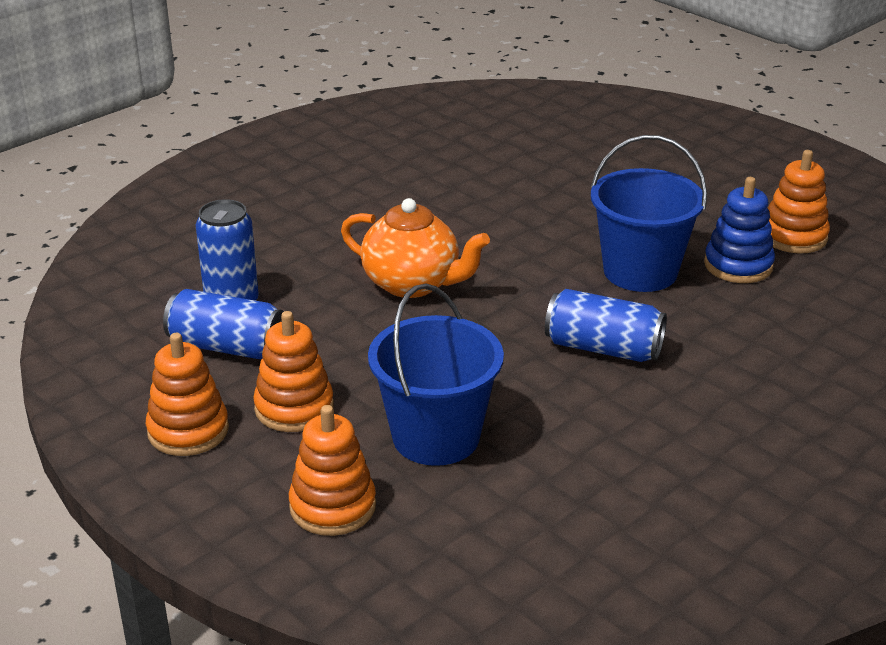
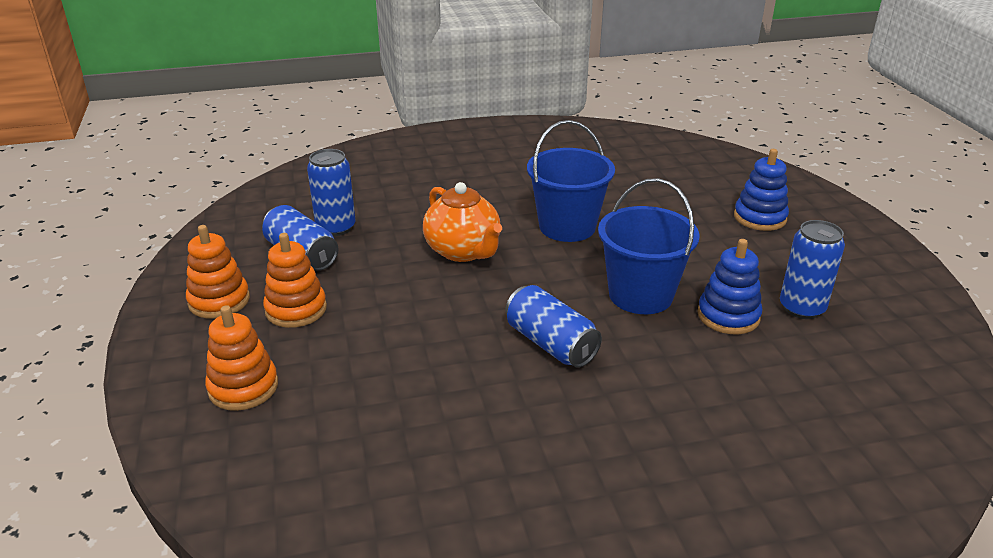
camera: 30 degrees right, 0 degrees up
blue bucket [368,284,504,466] -> blue bucket moved to [527,120,615,242]
orange stacking toy [768,150,830,253] -> blue can [780,220,845,319]
none -> blue stacking toy [734,149,789,231]

